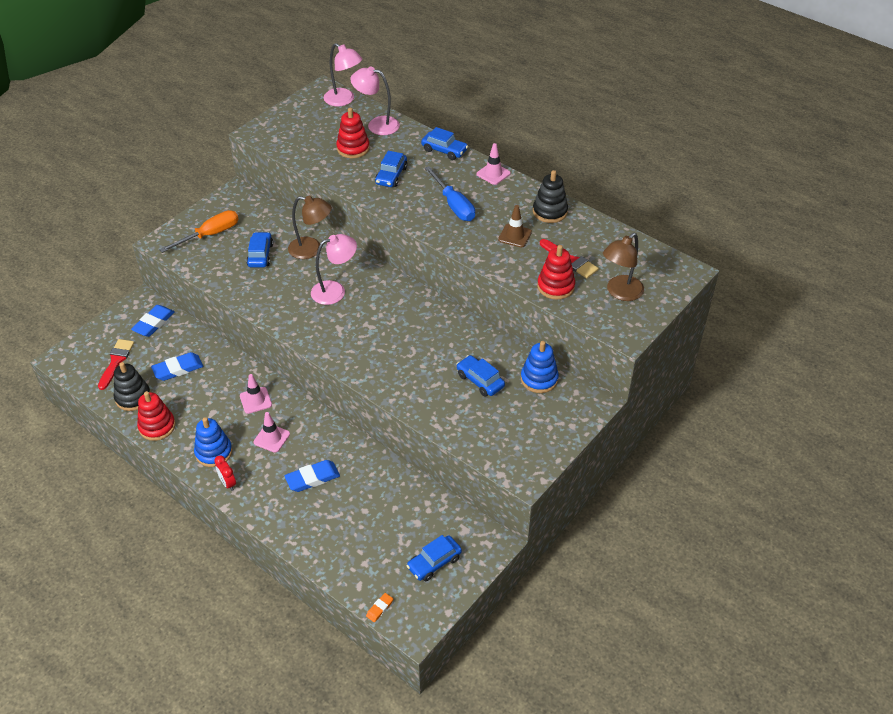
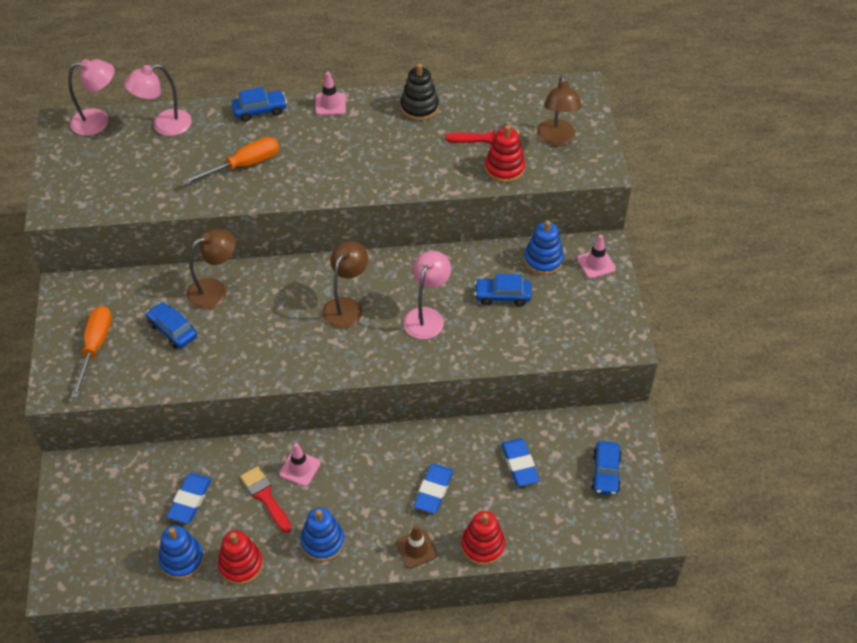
camera: 45 degrees left, 5 degrees up
red brush [98,339,134,390] -> red brush moved to [240,466,292,533]
black stacking toy [114,362,151,411] -> blue stacking toy [158,525,204,580]
blue eraser [131,305,175,337] -> blue eraser moved to [501,438,539,487]
red clock [214,455,236,491] -> none
pink traffic cone [253,412,290,453] -> pink traffic cone moved to [577,235,616,279]
pink lamp [311,234,357,305] -> pink lamp moved to [403,251,451,339]
red stacking toy [336,108,370,158] -> red stacking toy moved to [461,511,505,565]
orange eraser [366,593,393,622] -> none
blue car [375,151,408,187] -> orange screwdriver [182,137,279,185]
blue screwdriver [425,166,475,221] -> none
brown traffic cone [498,205,532,248] -> brown traffic cone moved to [396,525,438,569]
none -> brown lamp [322,241,368,329]

